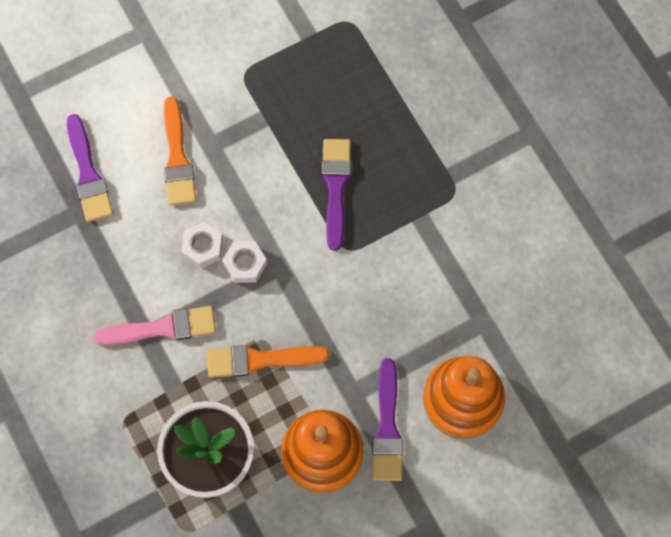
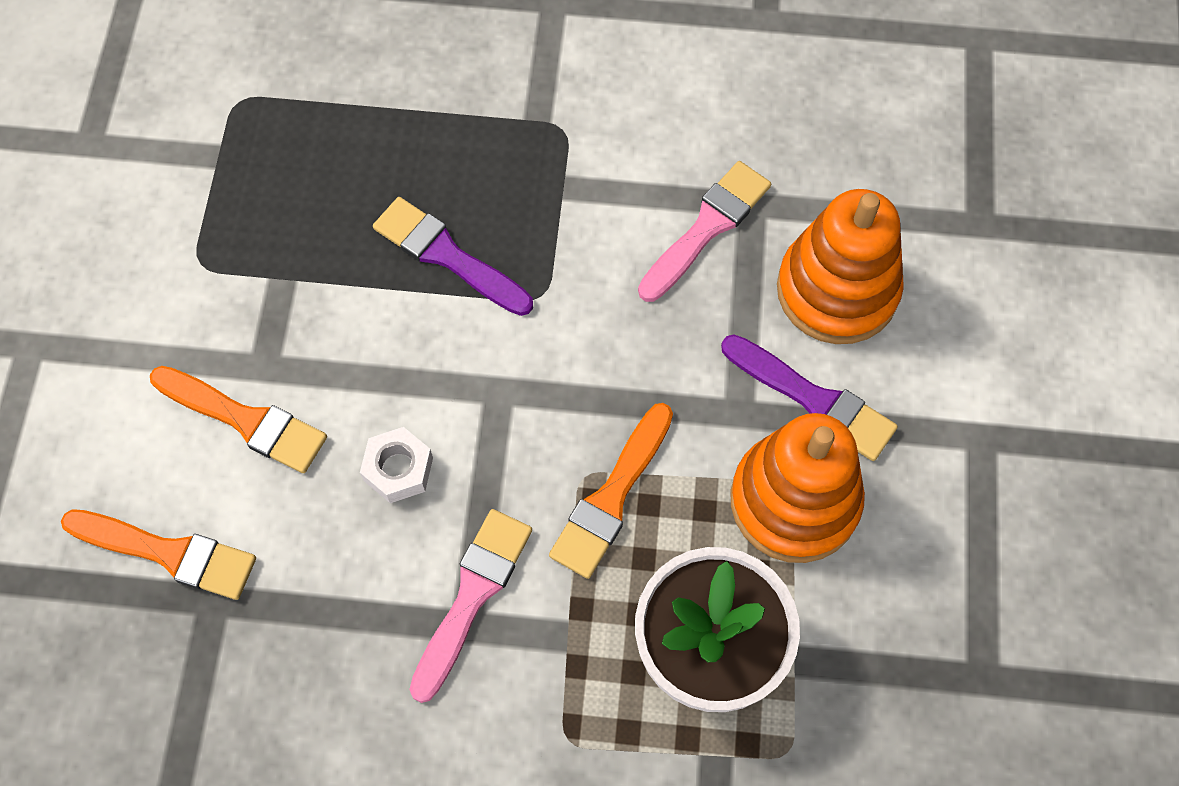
camera: 55 degrees left, 5 degrees down
purple brush [67,114,113,222] -> orange brush [61,509,256,600]
white nut [222,241,267,283] -> none
none -> pink brush [638,161,771,302]

